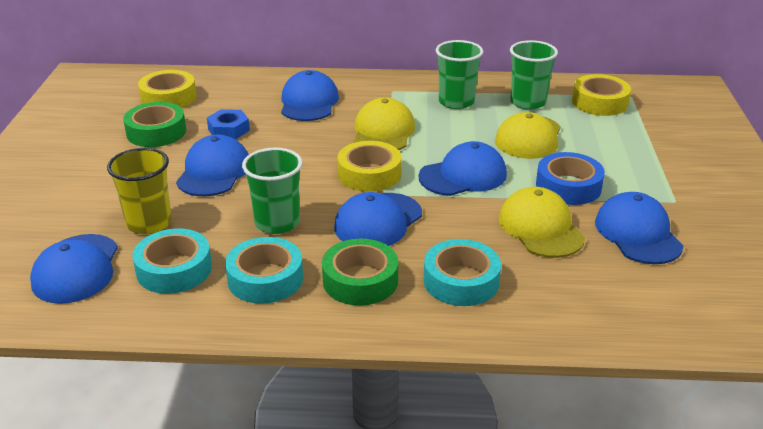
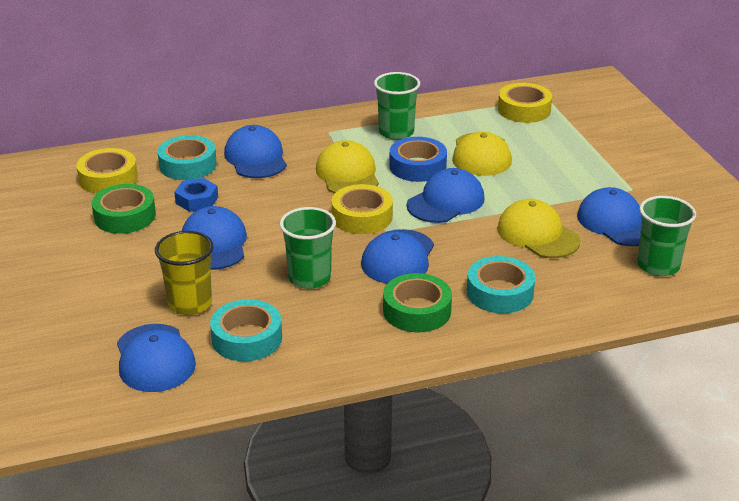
camera: 20 degrees left, 0 degrees up
turquoise tape [225,237,303,304] -> turquoise tape moved to [158,135,217,180]
green cup [510,40,558,110] -> green cup moved to [637,196,696,276]
blue tape [536,152,605,205] -> blue tape moved to [389,137,447,182]

